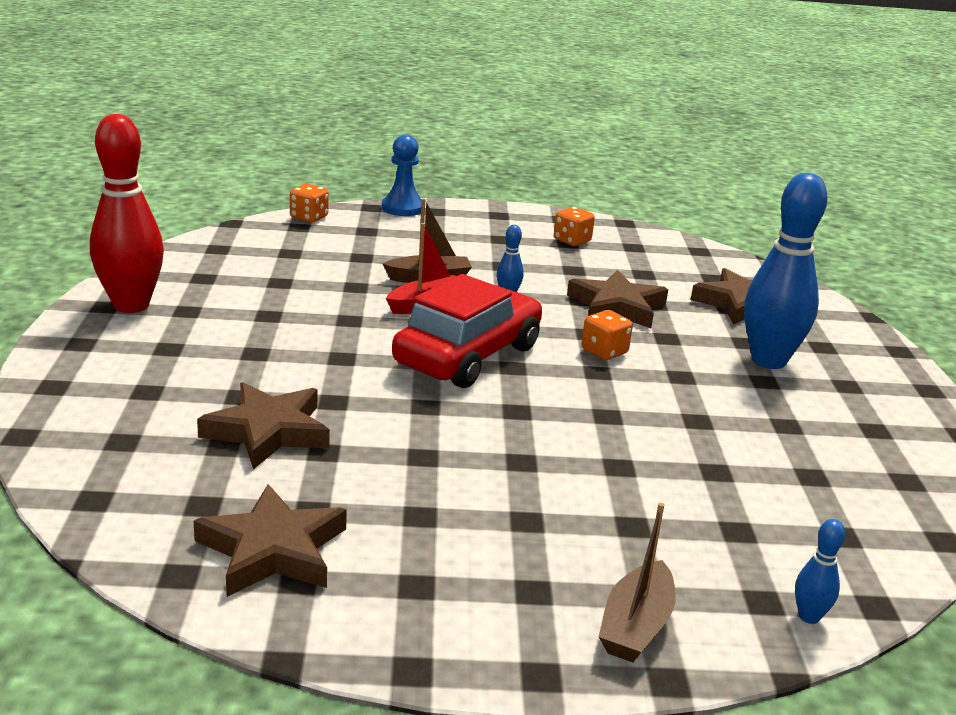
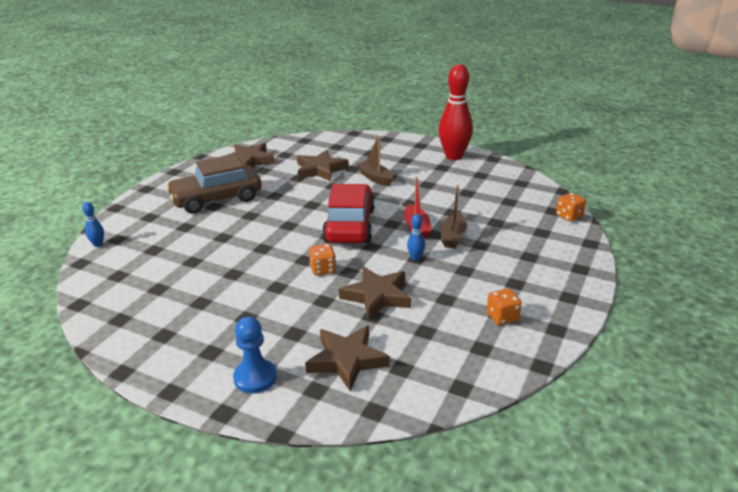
camera: 120 degrees right, 5 degrees up
blue pawn [382,134,422,216] -> blue pawn moved to [233,317,277,393]
red car [392,274,542,388] -> red car turned 150 degrees counterclockwise [322,184,375,243]
brown boat [599,503,676,662] -> brown boat moved to [356,136,393,186]
blue bowling pin [744,173,827,369] -> none
none -> brown car [166,154,261,214]

